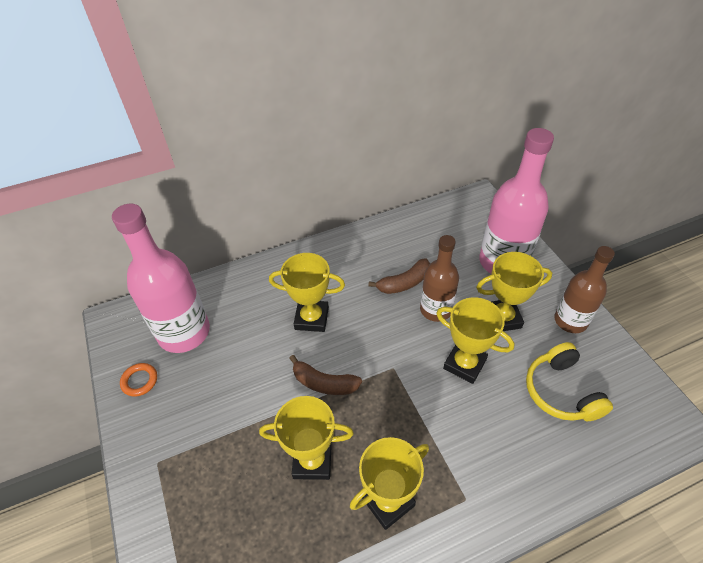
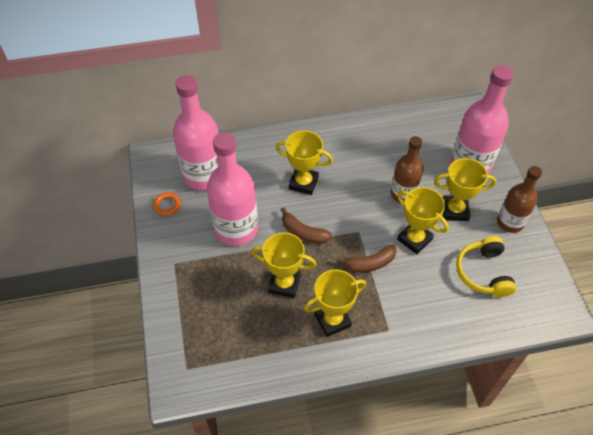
camera: 10 degrees right, 5 degrees up
brown banana [368,258,430,294] -> brown banana moved to [336,244,397,272]
none -> pink bottle [207,132,258,246]

